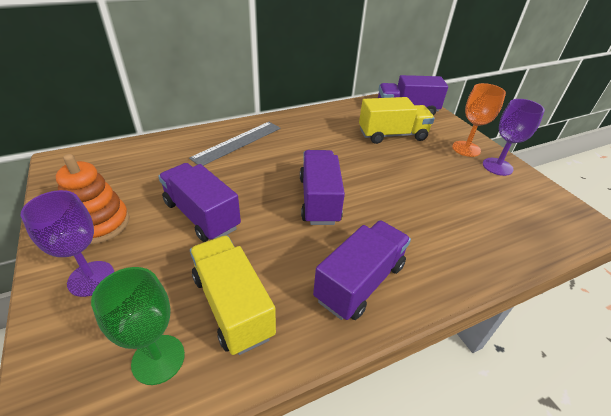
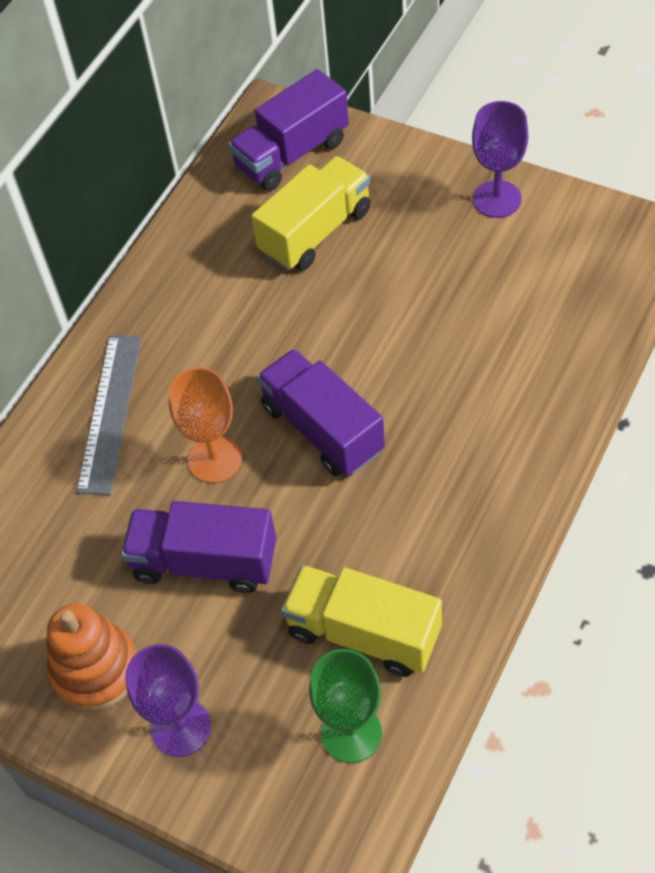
camera: 30 degrees left, 15 degrees up
purple truck [313,221,411,320] -> none
orange goblet [452,83,506,157] -> orange goblet moved to [168,367,242,483]

